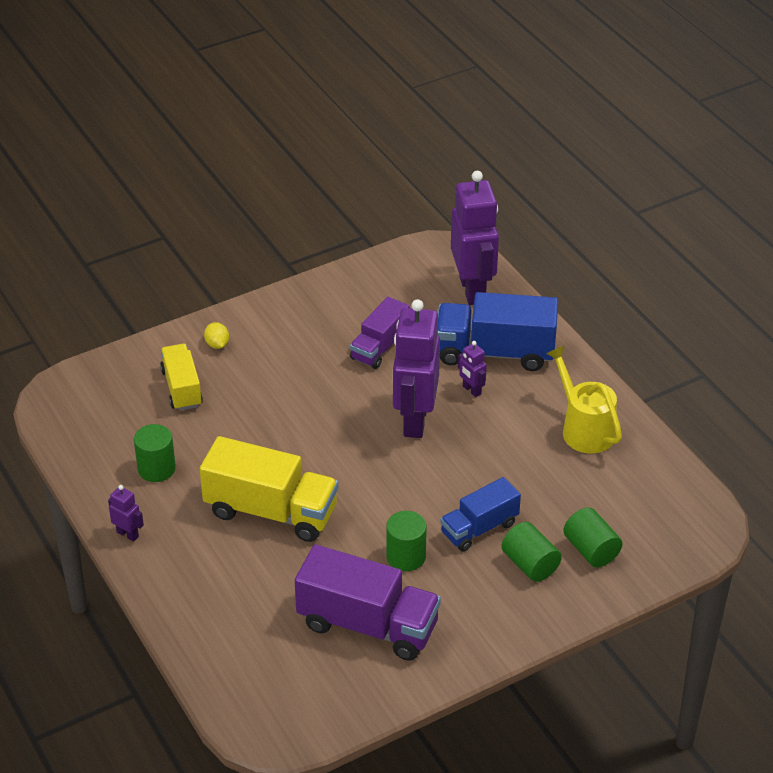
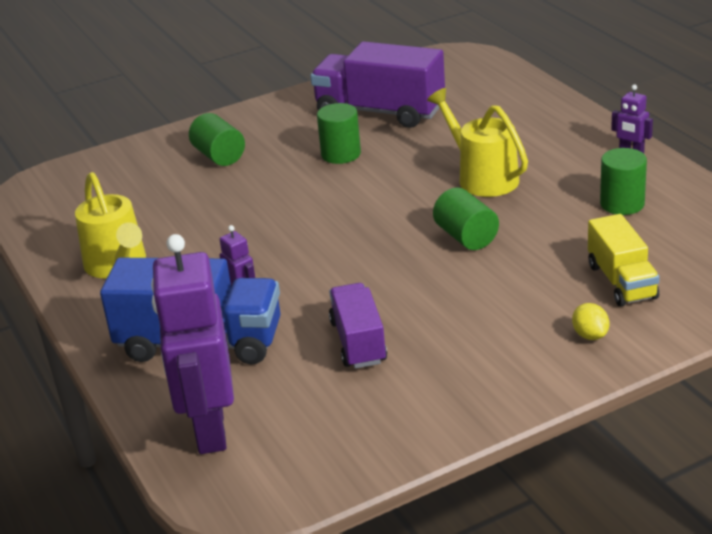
camera: 175 degrees left, 10 degrees down
yellow truck [200,436,338,542] -> yellow watering can [427,88,528,197]
purple truck [350,297,410,369] -> purple truck turned 45 degrees counterclockwise [329,283,387,369]
purple robot [393,299,440,438] -> none
blue truck [440,477,521,551] -> none
green cylinder [563,507,622,567] -> green cylinder moved to [433,188,499,250]

